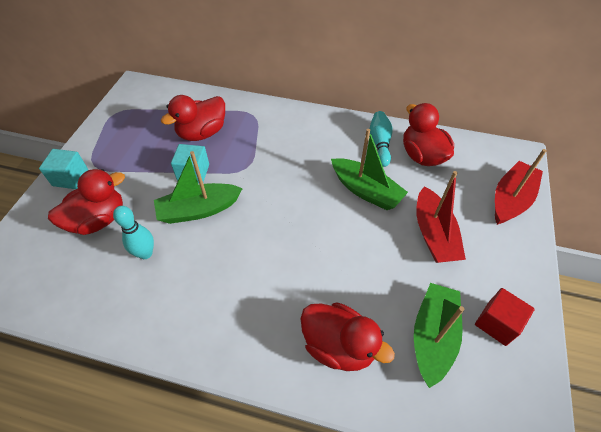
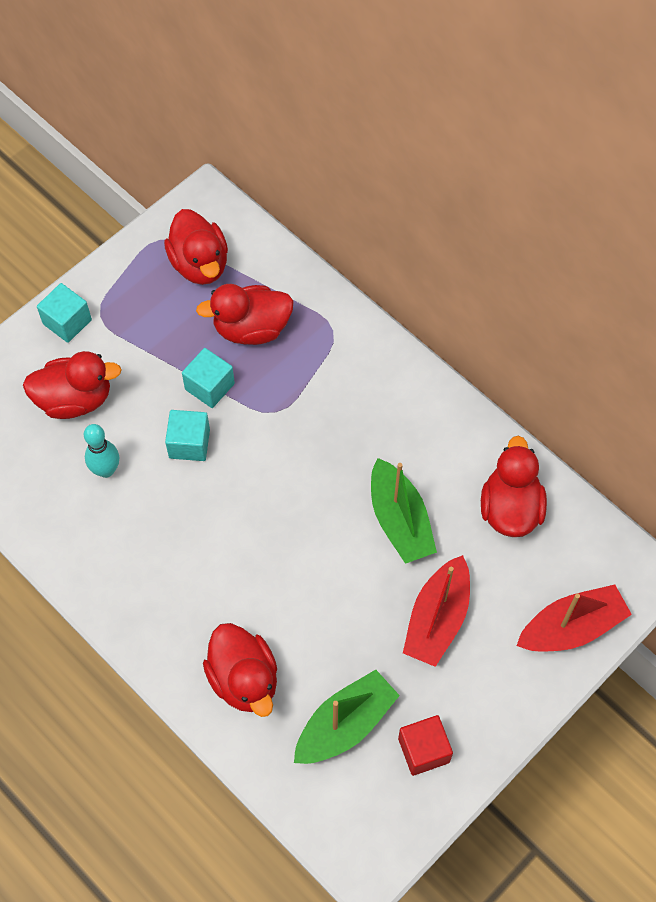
camera: 30 degrees right, 10 degrees up
green boat [154,151,243,224] -> turquoise cube [165,410,210,461]
turquoise bowling pin [370,111,393,167] -> none
none -> red duck [164,209,228,285]

